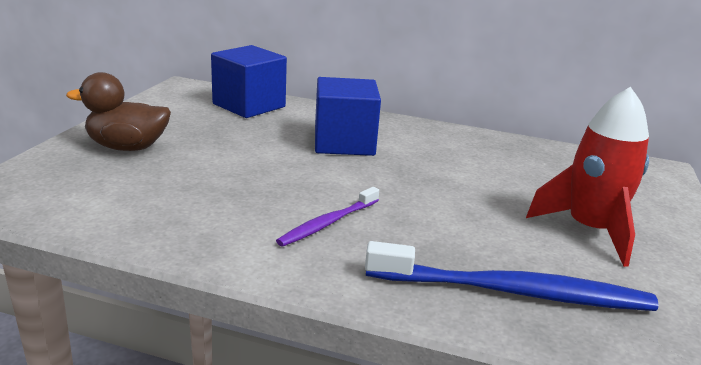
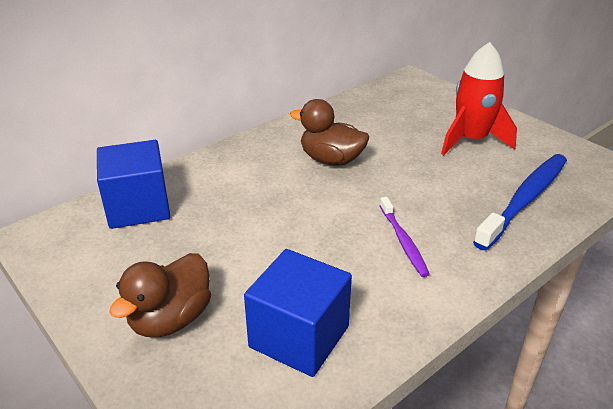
camera: 55 degrees left, 10 degrees up
blue cube [315,77,381,156] -> blue cube moved to [244,249,352,377]
none -> brown duck [290,99,369,166]

